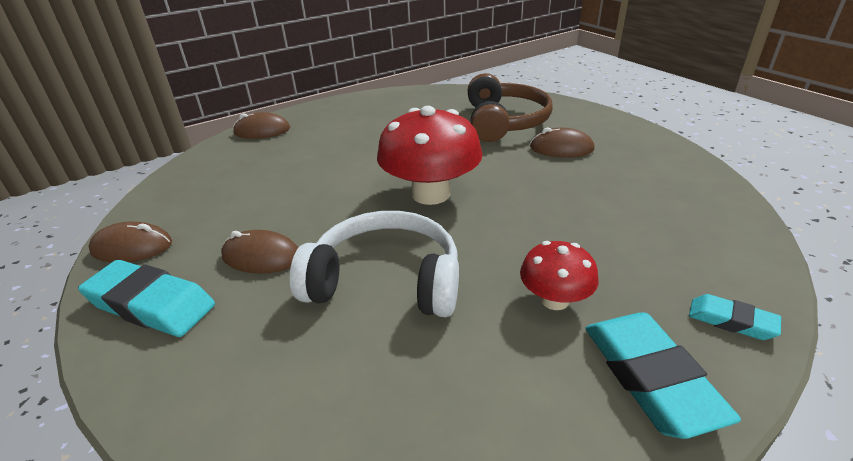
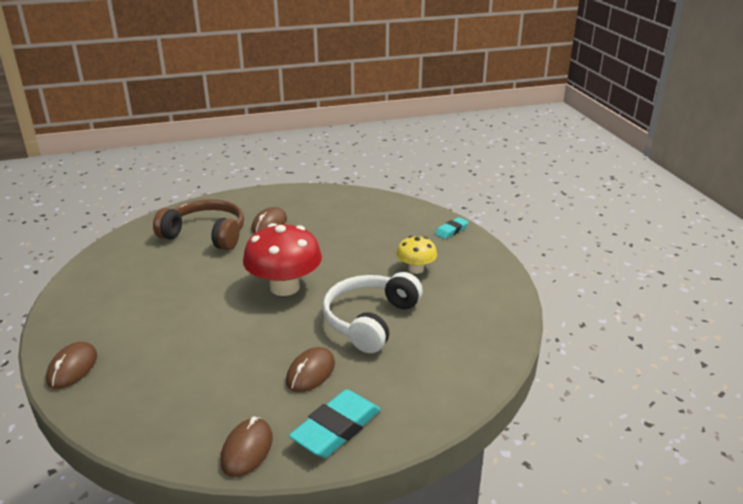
camera: 75 degrees left, 5 degrees down
red mushroom [520,241,599,310] -> yellow mushroom [396,236,437,274]
turquoise eraser [585,313,741,439] -> none

